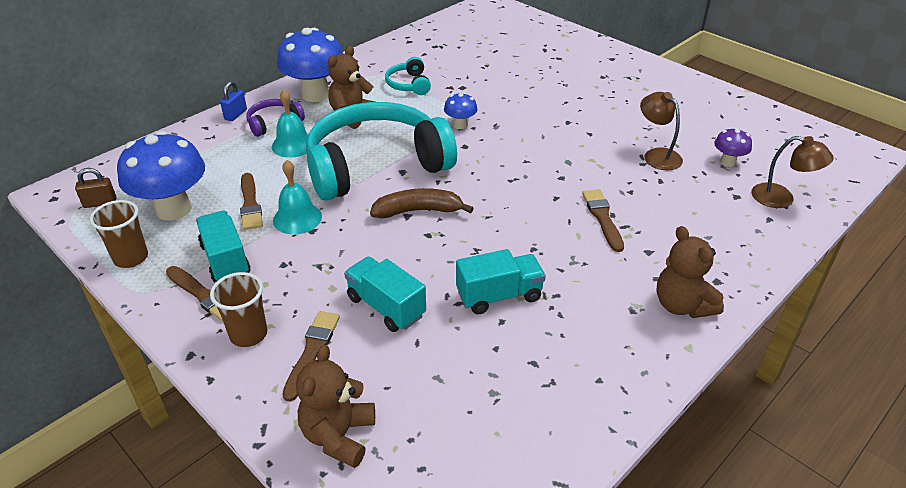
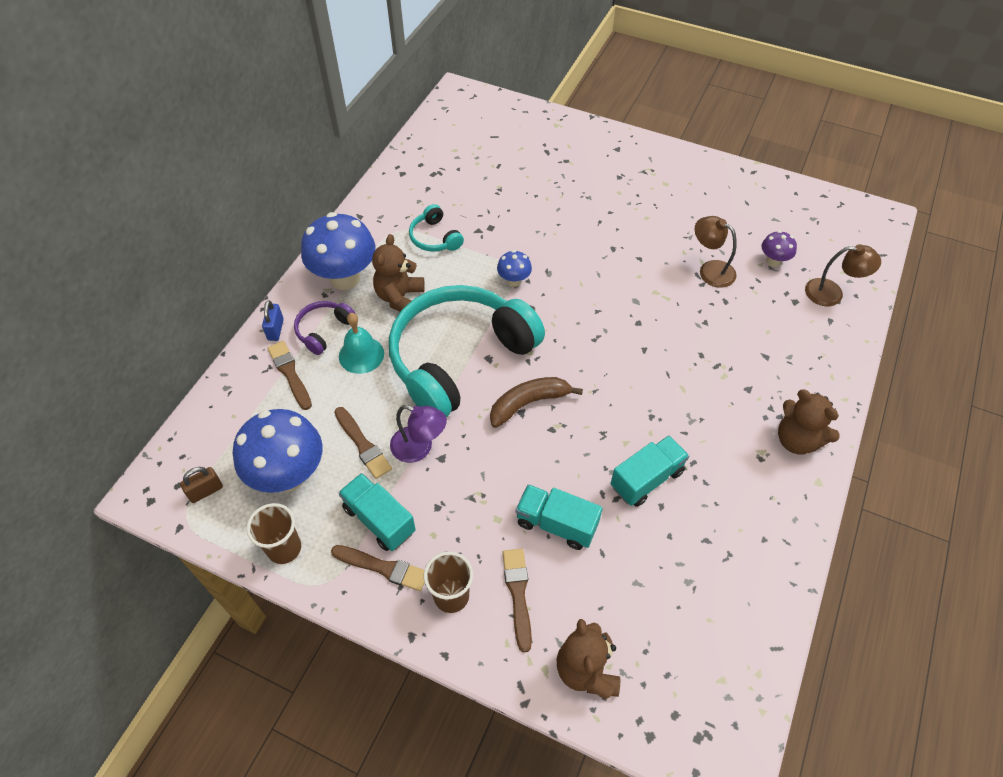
camera: 20 degrees left, 15 degrees up
turquoise bell [273,160,322,235] -> purple lamp [390,405,447,463]
brown brush [582,189,624,252] -> brown brush moved to [267,341,312,410]

